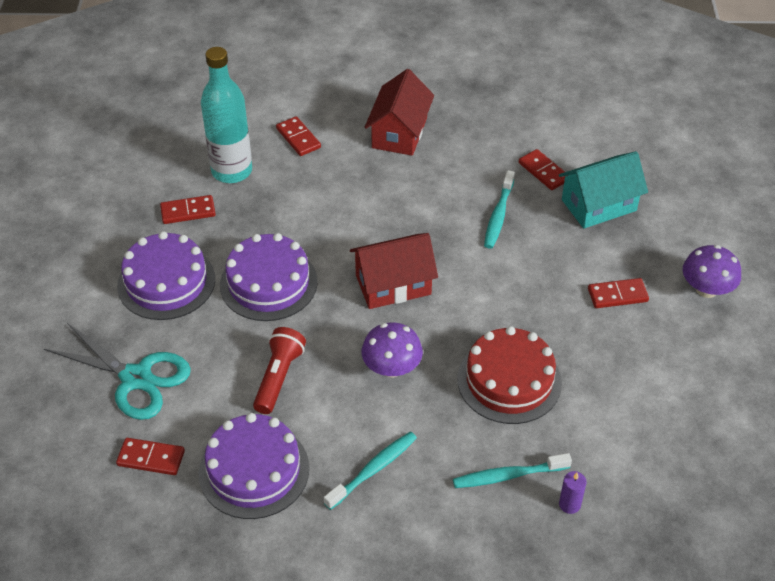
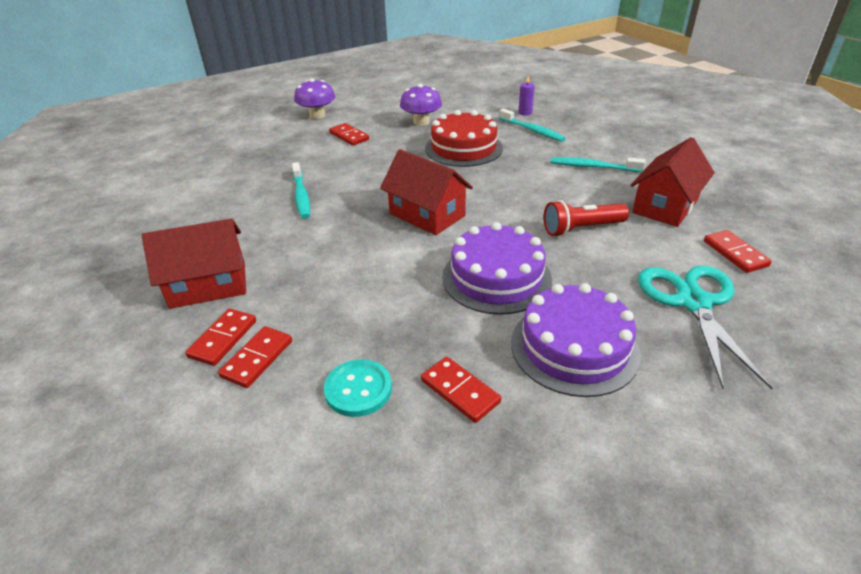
camera: 120 degrees left, 10 degrees down
purple cake [199,413,309,519] -> red house [631,137,715,227]
turquoise bottle [201,47,252,183] -> turquoise button [324,359,392,417]
purple mushroom [362,322,423,377] -> purple mushroom moved to [400,84,442,126]
turquoise toothbrush [484,170,515,249] -> turquoise toothbrush turned 90 degrees clockwise [292,162,310,219]
red domino [519,149,568,190] -> red domino moved to [185,309,256,366]
turquoise house [559,151,648,229] -> none

